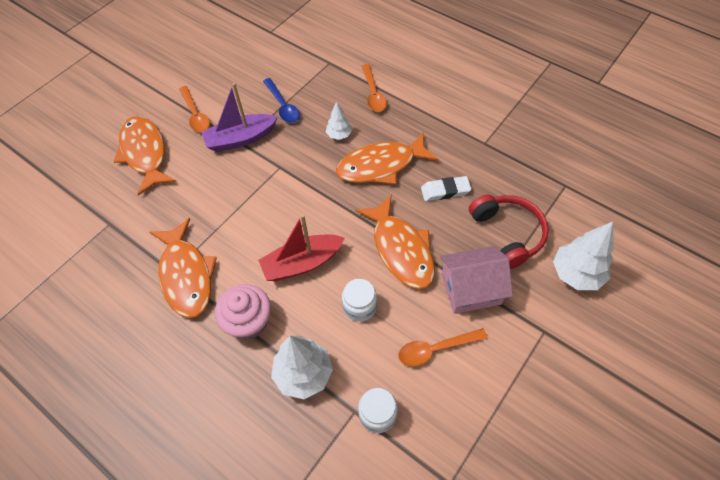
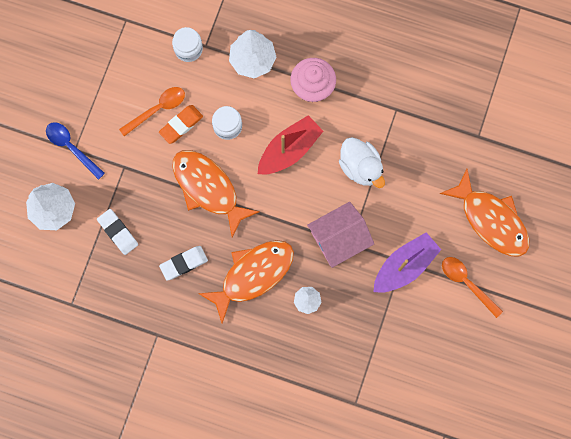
camera: 160 degrees right, 20 degrees up
orange fish [150,218,217,318] -> none
blue spoon [263,78,300,123] -> blue spoon moved to [46,122,105,180]
orange spoon [362,64,387,112] -> none
pink house [440,246,513,314] -> pink house moved to [307,202,374,268]
red headphones [469,195,549,269] -> white eraser [97,209,138,255]
none -> orange eraser [159,105,203,144]
none -> white duck [339,137,385,188]

